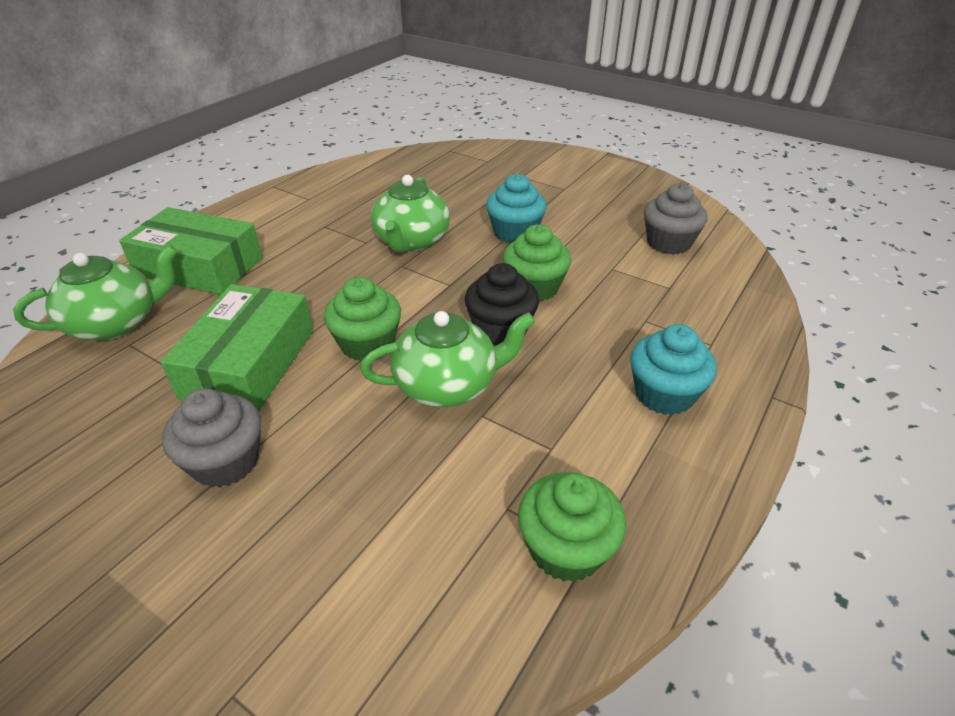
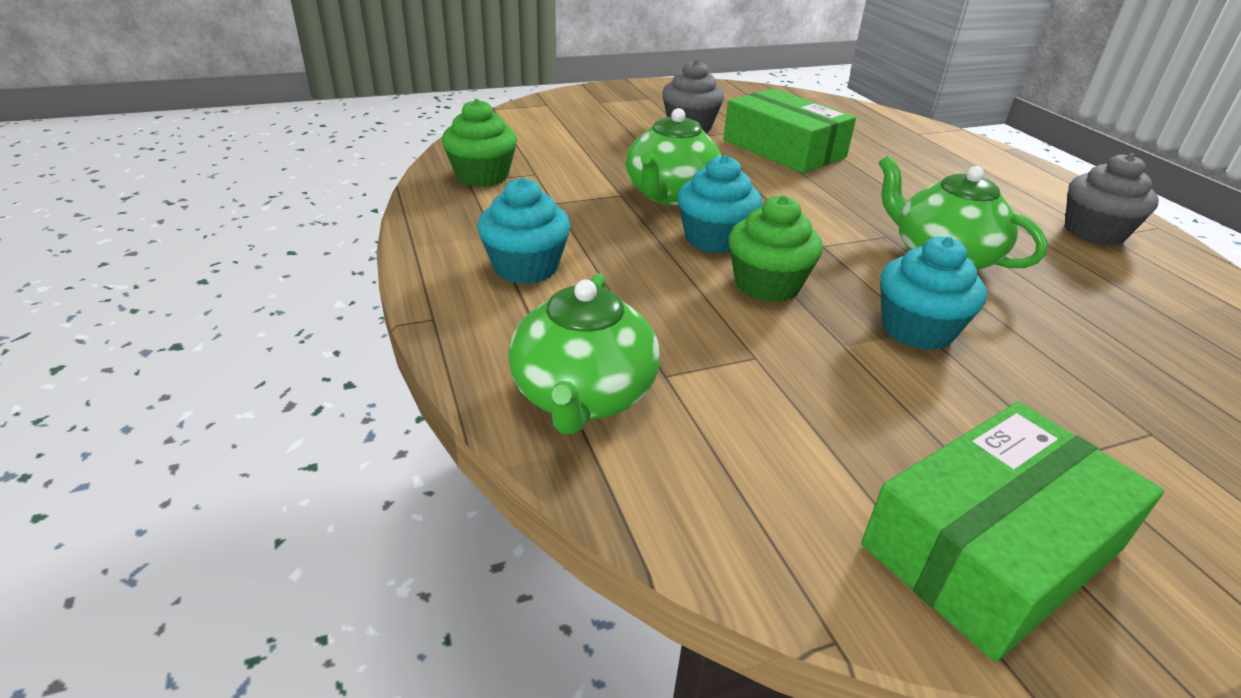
camera: 125 degrees right, 5 degrees down
green teapot [13,245,178,341] -> green teapot moved to [508,273,660,434]
green box [119,207,263,295] -> green box moved to [861,402,1164,662]
green cupcake [324,277,401,361] -> none
black cupcake [465,263,539,346] -> turquoise cupcake [677,155,762,253]
grey cupcake [644,183,707,255] -> grey cupcake moved to [1065,153,1159,246]

